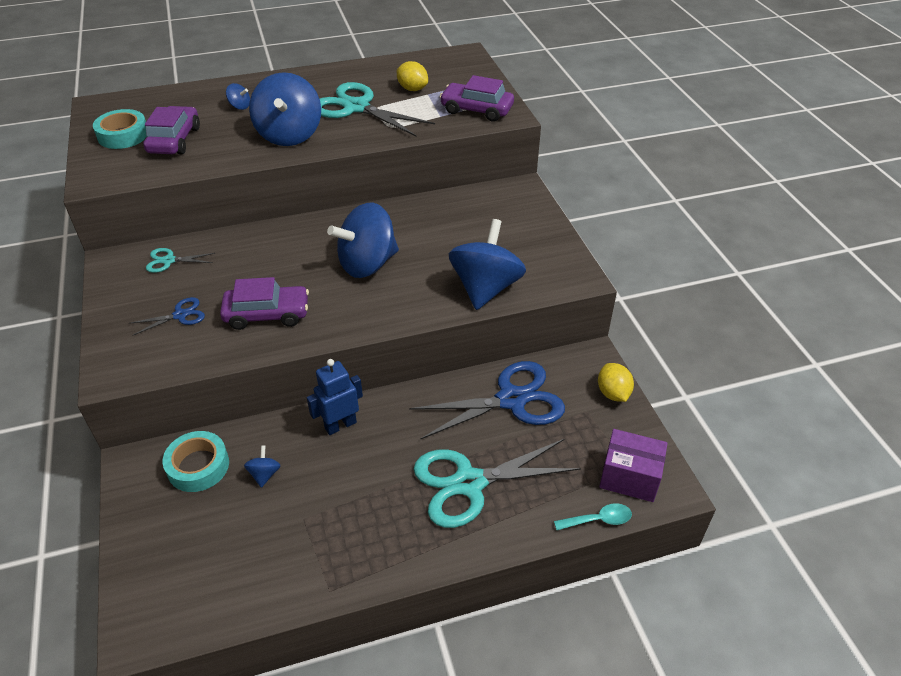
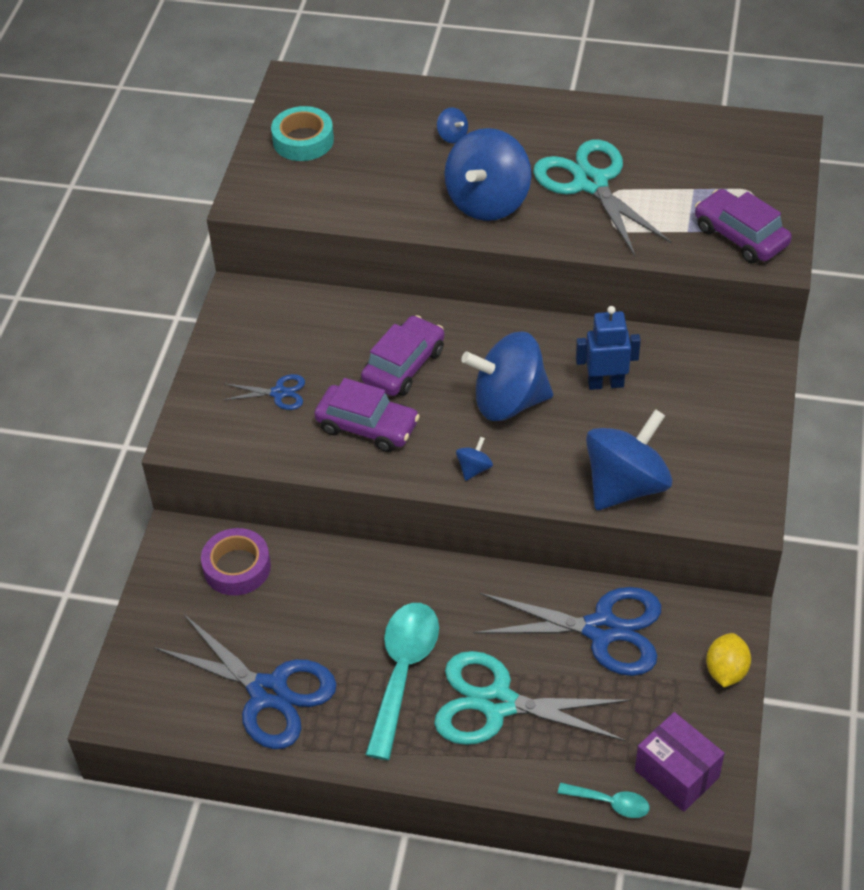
camera: 30 degrees right, 5 degrees up
purple car [143,106,200,154] -> purple car moved to [361,315,444,396]
turquoise scissors [146,248,215,273] -> none
turquoise tape [162,431,229,492] -> purple tape [201,528,271,596]
blue spinning top [244,445,281,488] -> blue spinning top moved to [456,437,493,481]
blue robot [307,359,363,435] -> blue robot moved to [576,306,641,390]
yellow lemon [397,61,428,91] -> none
none -> blue scissors [154,614,337,749]
none -> turquoise spoon [365,603,439,760]

